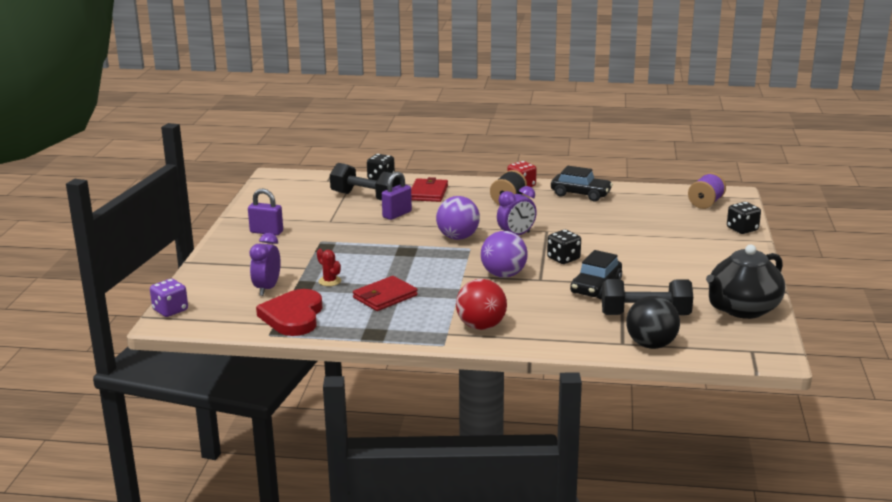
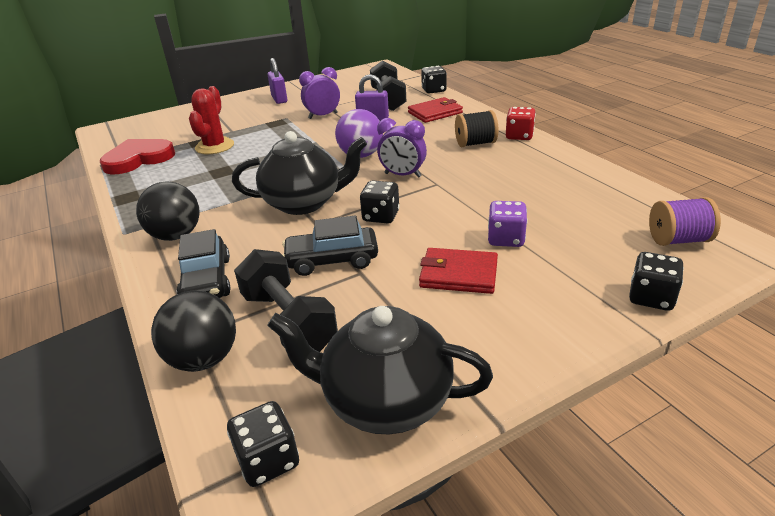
camera: 55 degrees right, 10 degrees up
purple dice [150,279,188,317] -> purple dice moved to [488,201,528,247]
purple clock [250,233,281,296] -> purple clock moved to [299,67,340,119]
red cactus [317,249,341,286] -> red cactus [189,86,234,154], size x1.82
red wallet [353,276,418,311] -> red wallet moved to [419,248,498,294]
red ball [456,279,507,330] -> black ball [136,181,199,241]
purple ball [481,231,528,278] -> black teapot [232,131,367,215]
black car [551,166,613,201] -> black car moved to [177,229,231,298]
none -> black dice [227,401,299,487]

